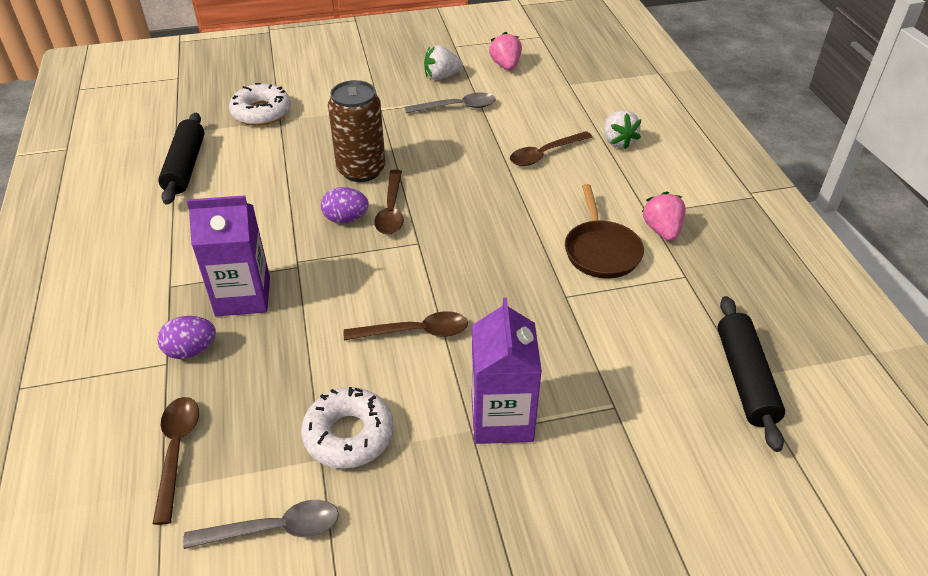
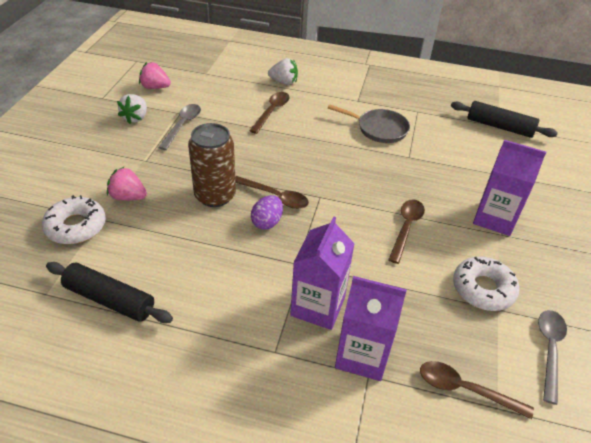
camera: 65 degrees left, 0 degrees up
purple egg [157,316,216,359] -> purple carton [335,276,407,381]
brown spoon [510,131,592,166] -> brown spoon turned 150 degrees counterclockwise [250,92,290,134]
brown pan [565,184,644,279] -> grey pan [328,104,410,143]
pink strawberry [642,191,686,241] -> pink strawberry moved to [107,166,147,200]

